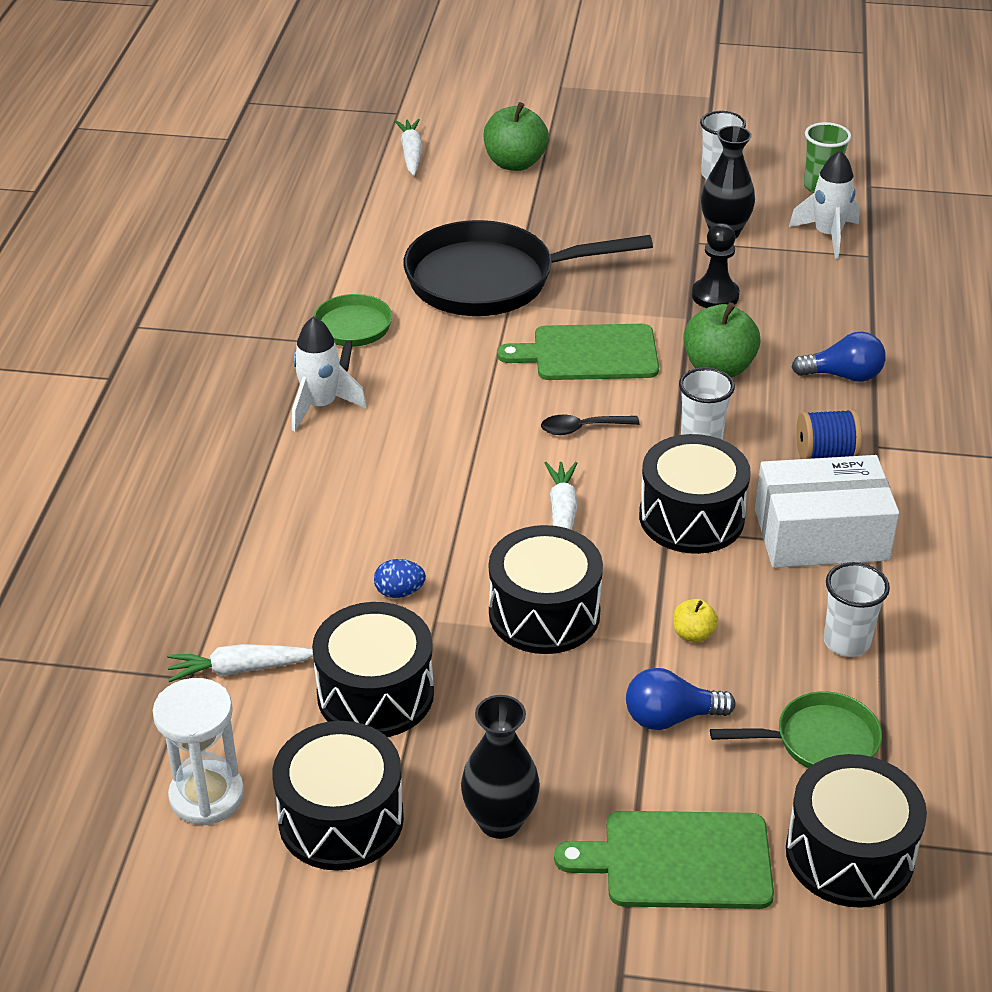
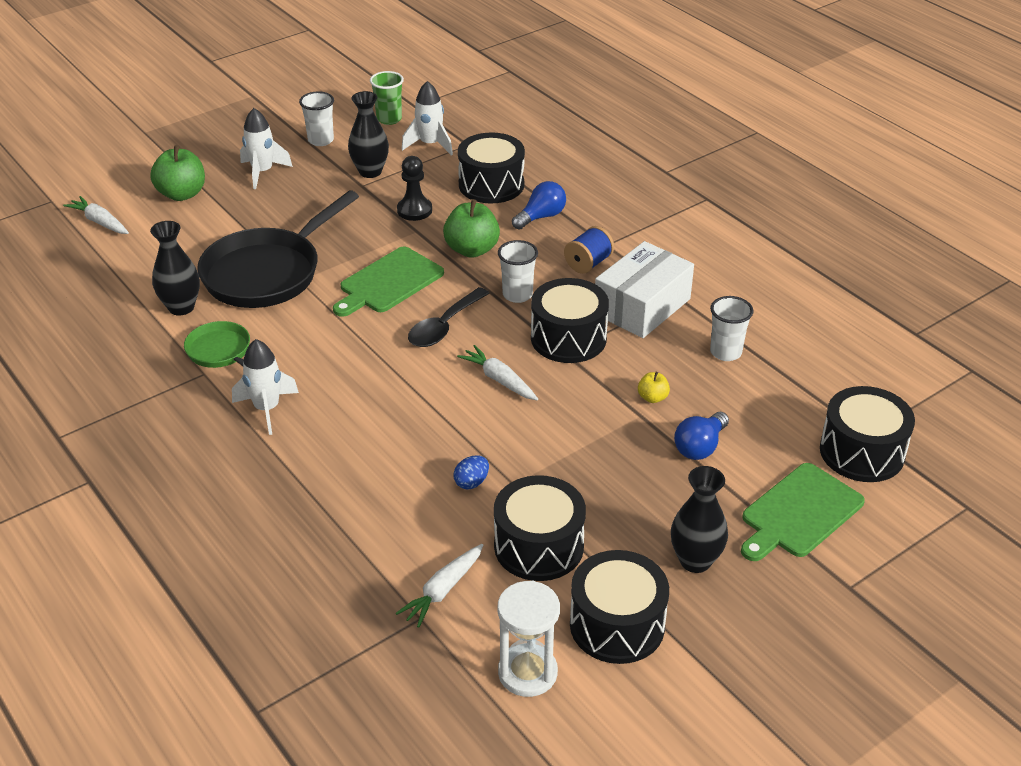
camera: 45 degrees left, 0 degrees up
black drum [489,525,603,654] -> black drum moved to [458,132,525,203]
black spoon [541,415,640,435] -> black spoon [408,287,490,347], size x1.54
green pan [710,691,882,768] -> none
none -> black vase [150,221,200,316]
none -> white rocket [240,108,293,189]

